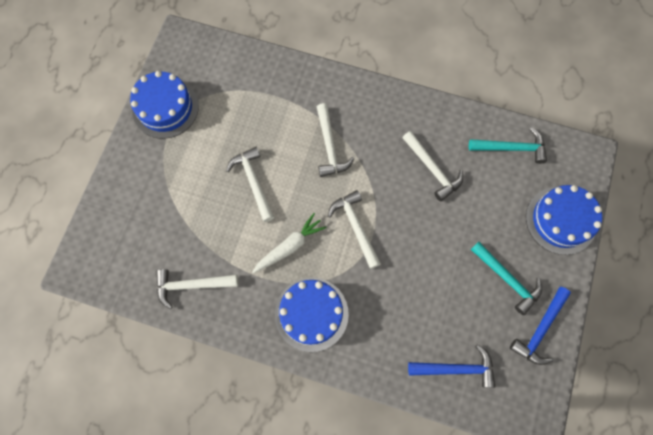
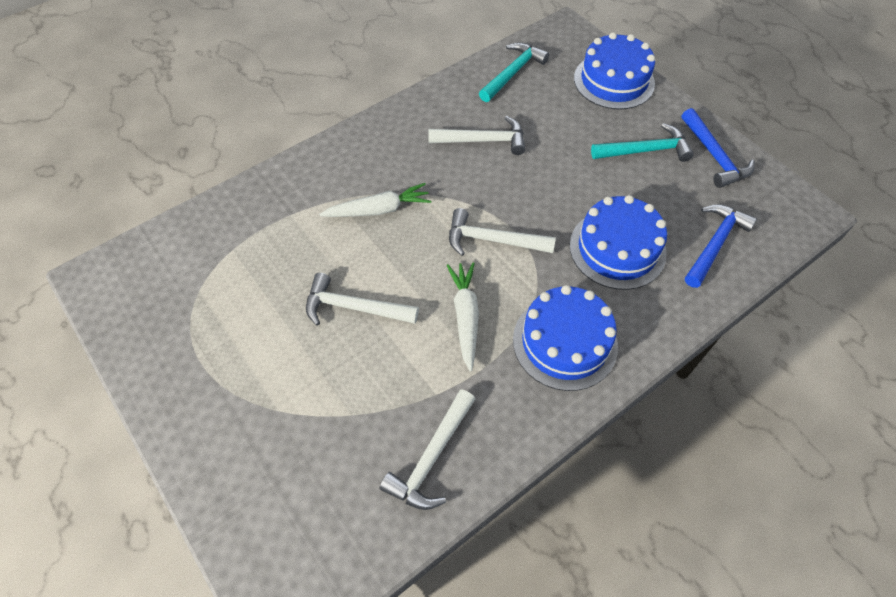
camera: 55 degrees left, 15 degrees down
blue cake [130,71,199,139] -> blue cake moved to [570,195,667,290]
white hammer [317,103,354,177] -> white carrot [319,183,431,217]

